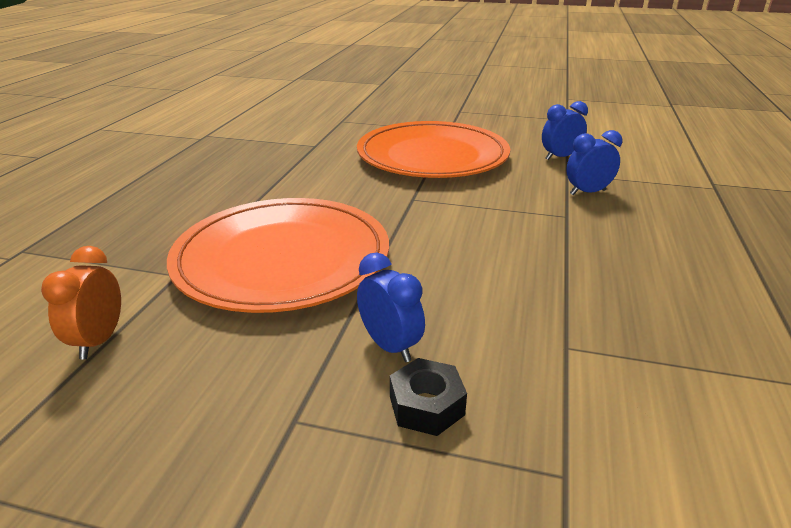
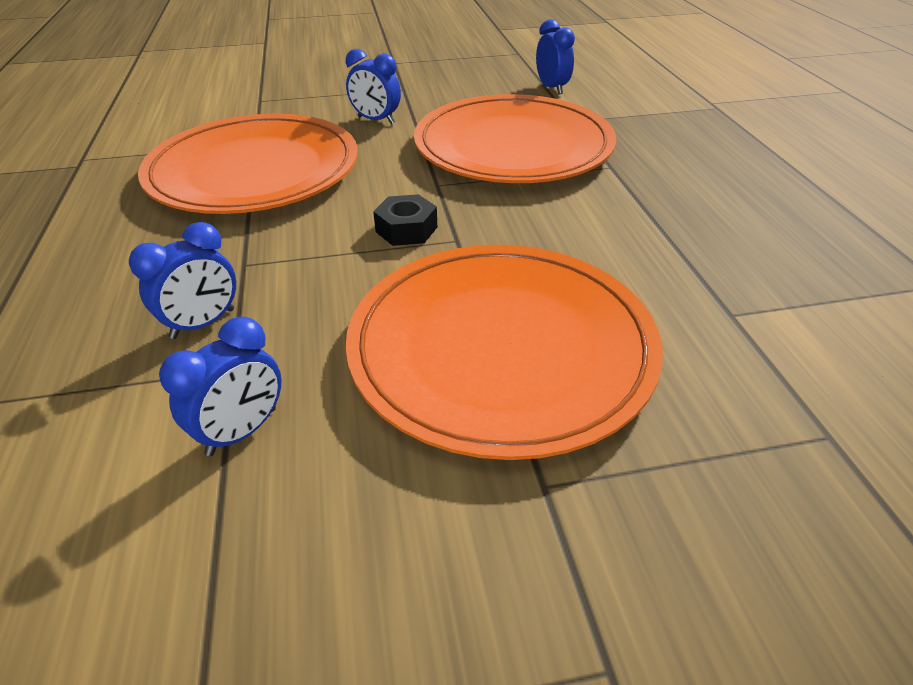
camera: 155 degrees right, 10 degrees up
orange clock [41,246,121,359] -> blue clock [536,19,575,94]
black nut [390,358,467,436] -> black nut moved to [373,194,437,246]
none -> orange plate [138,114,358,214]

